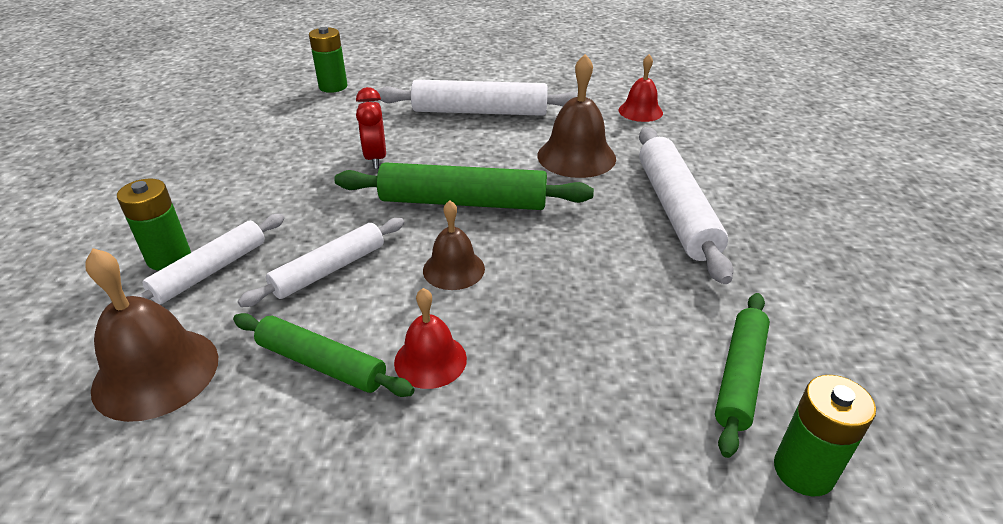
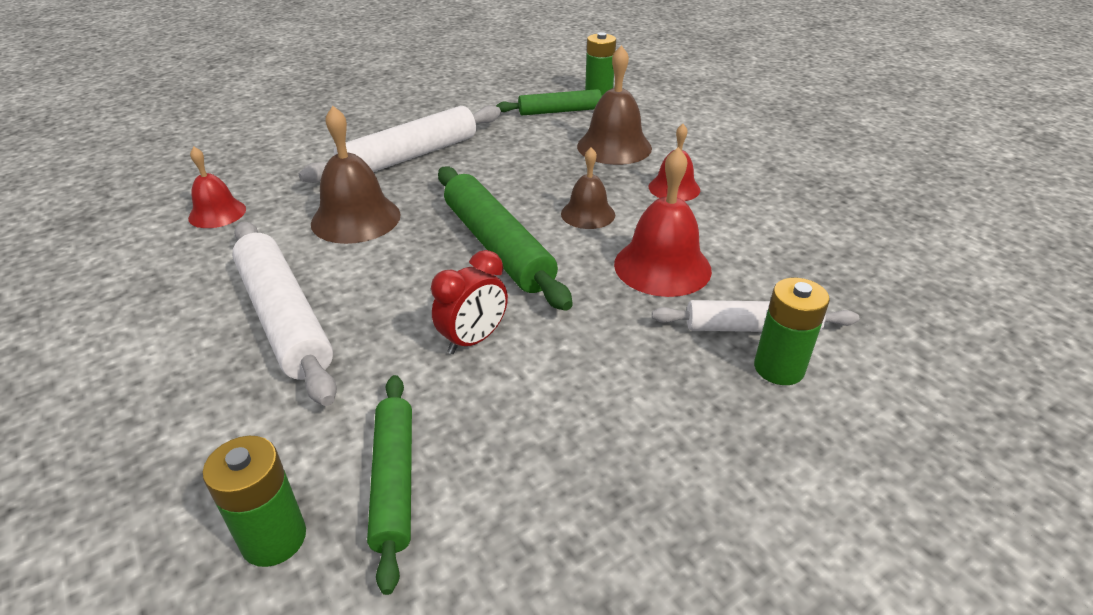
camera: 125 degrees left, 0 degrees up
brown bell [85,248,218,422] -> brown bell moved to [577,45,652,165]
green rolling pin [233,313,414,397] -> green rolling pin moved to [367,375,412,595]
white rolling pin [238,218,404,307] -> red bell [614,147,712,297]

